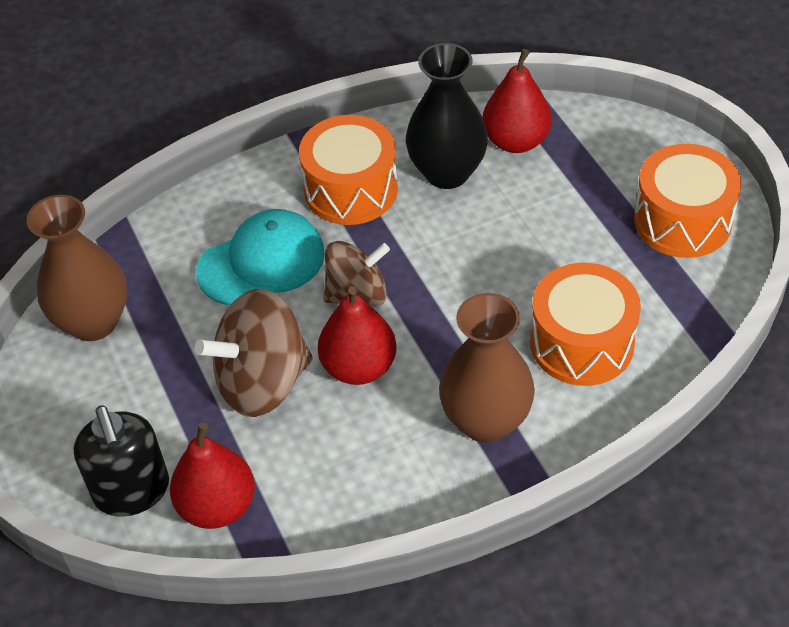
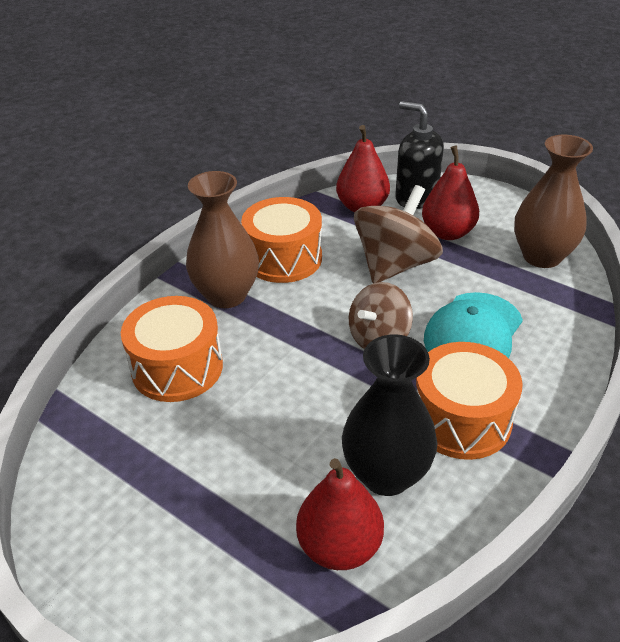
camera: 150 degrees right, 10 degrees down
red pear [318,286,396,385] -> red pear moved to [422,146,479,240]
orange drum [634,144,741,258] -> orange drum moved to [241,197,322,283]

